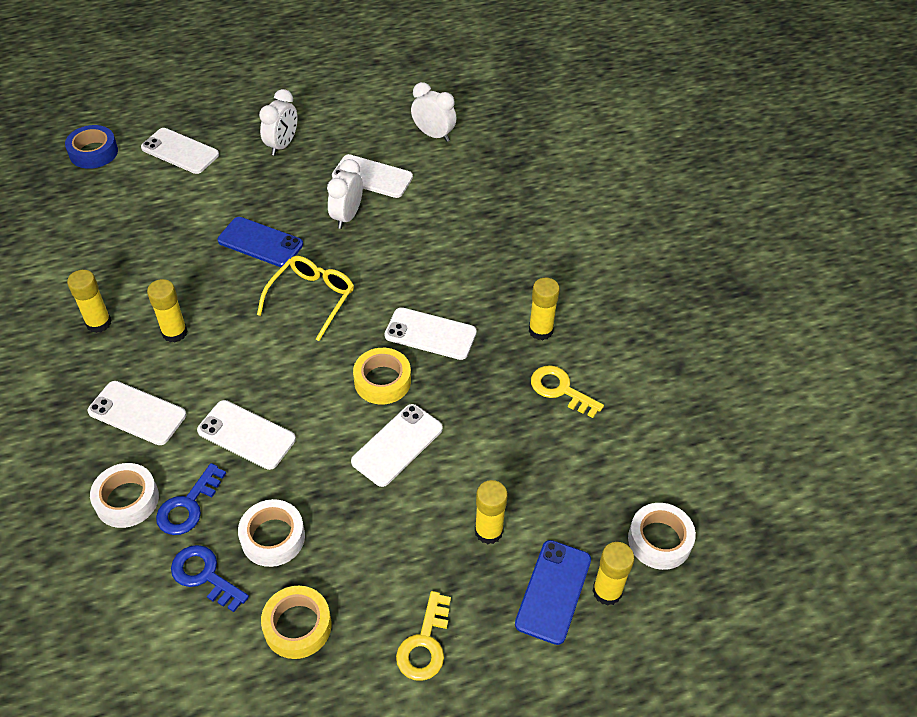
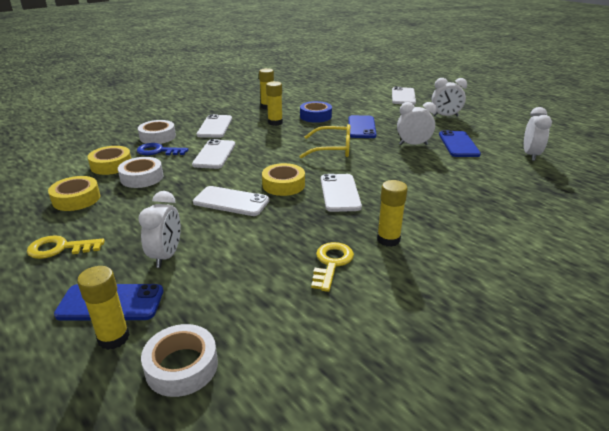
camera: 70 degrees right, 20 degrees down
blue tape [65,125,118,169] -> blue tape moved to [300,101,332,123]
blue key [171,545,249,612] -> yellow tape [87,146,131,175]
white phone [332,154,413,198] -> blue phone [439,130,481,157]
yellow glue stick [475,480,508,544] -> white clock [138,191,181,268]

